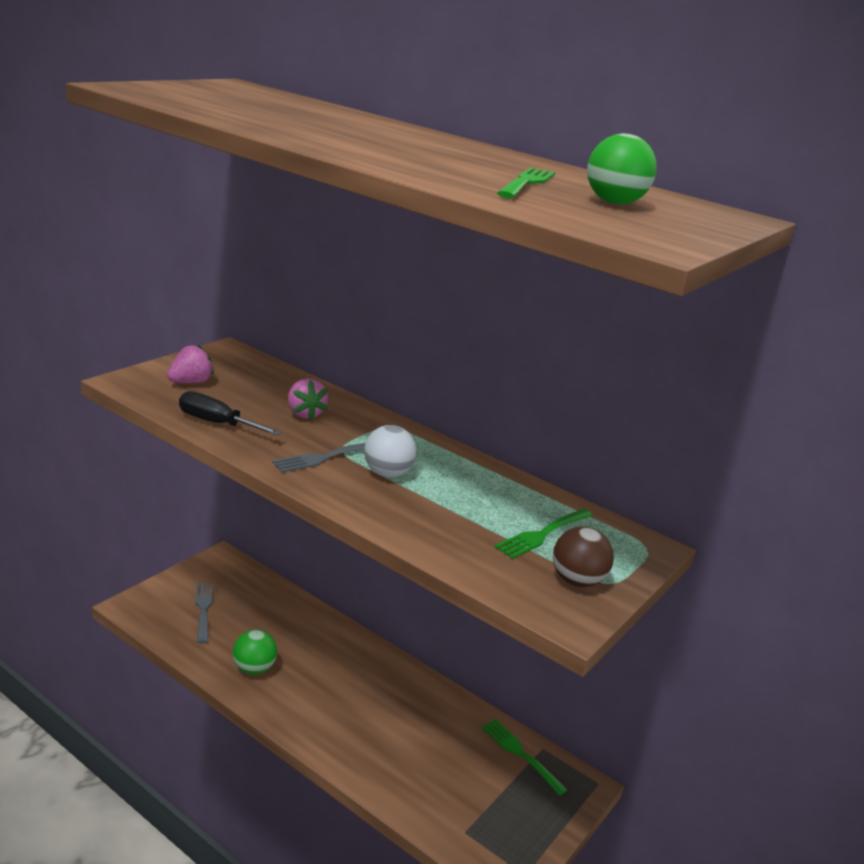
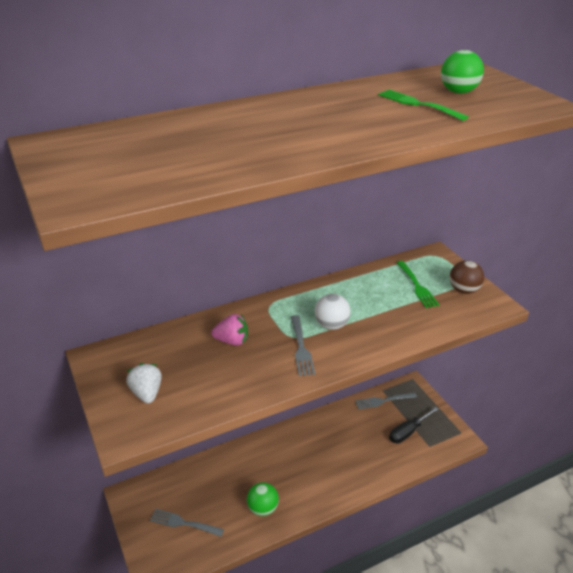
camera: 60 degrees left, 10 degrees up
pink strawberry [167,344,214,383] -> white strawberry [126,363,162,404]
black screwdriver [179,391,282,435] -> black screwdriver moved to [389,407,439,443]
green fork [482,719,567,795] -> grey fork [355,393,417,410]

